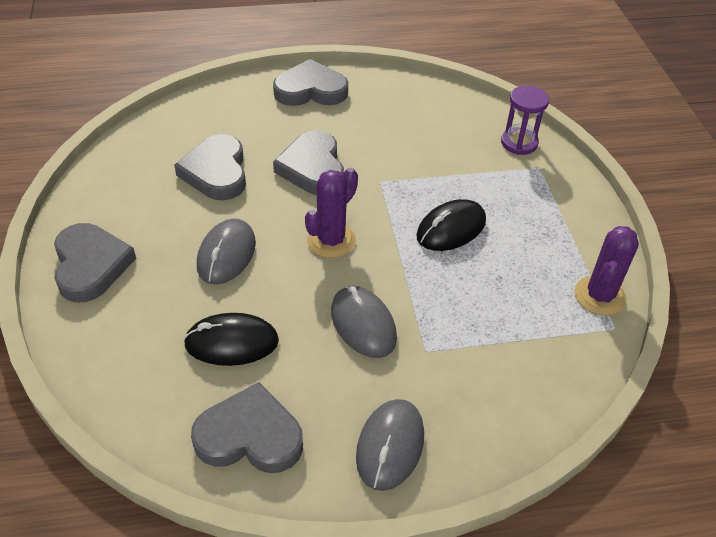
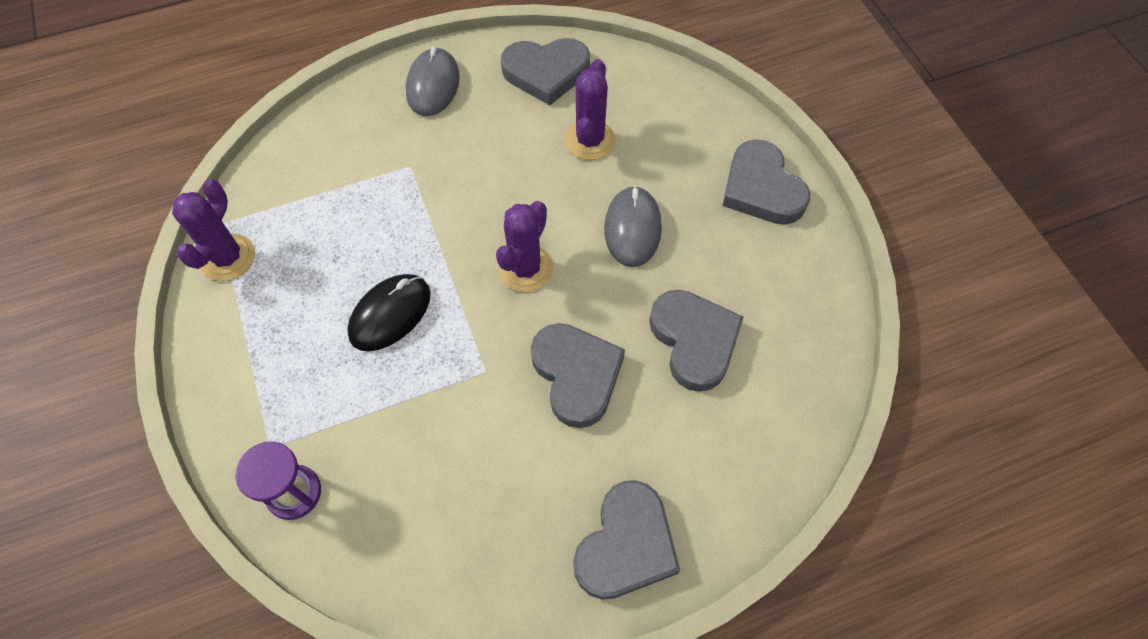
camera: 170 degrees right, 15 degrees up
black mouse [183,313,279,366] -> purple cactus [565,59,615,160]
grey heart [273,59,348,106] -> grey heart turned 45 degrees counterclockwise [573,480,680,600]
grey mouse [331,286,397,358] -> none

